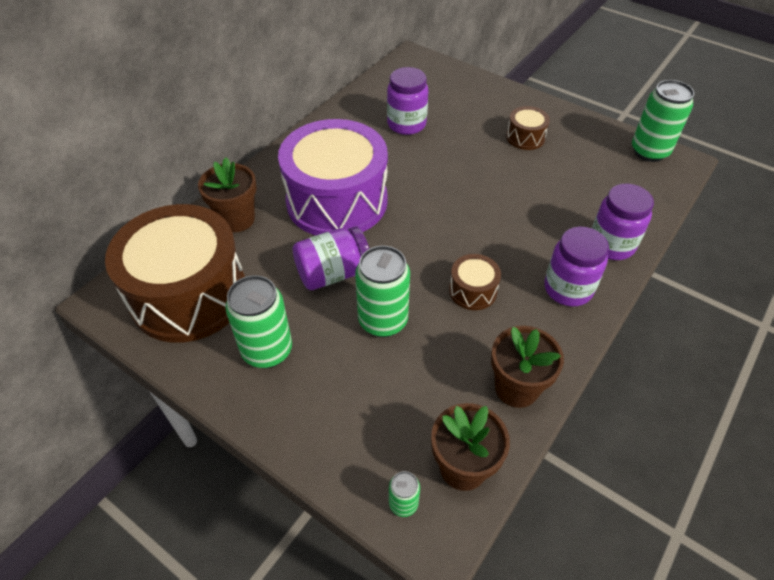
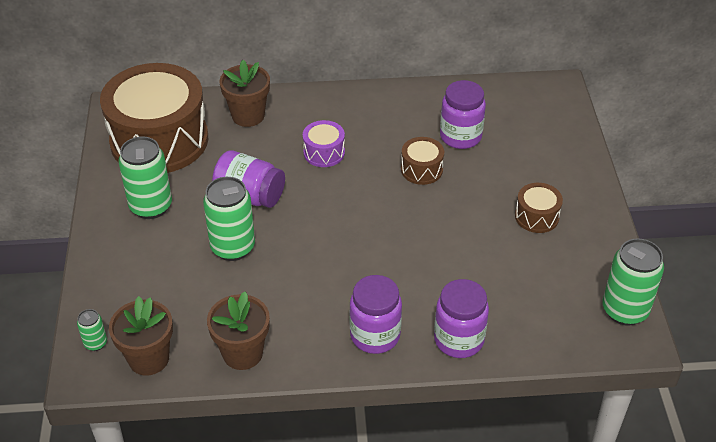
camera: 50 degrees right, 5 degrees down
purple drum [278,119,388,235] -> purple drum [303,120,345,167], size x0.42
brown drum [449,254,501,310] -> brown drum moved to [401,137,444,185]

